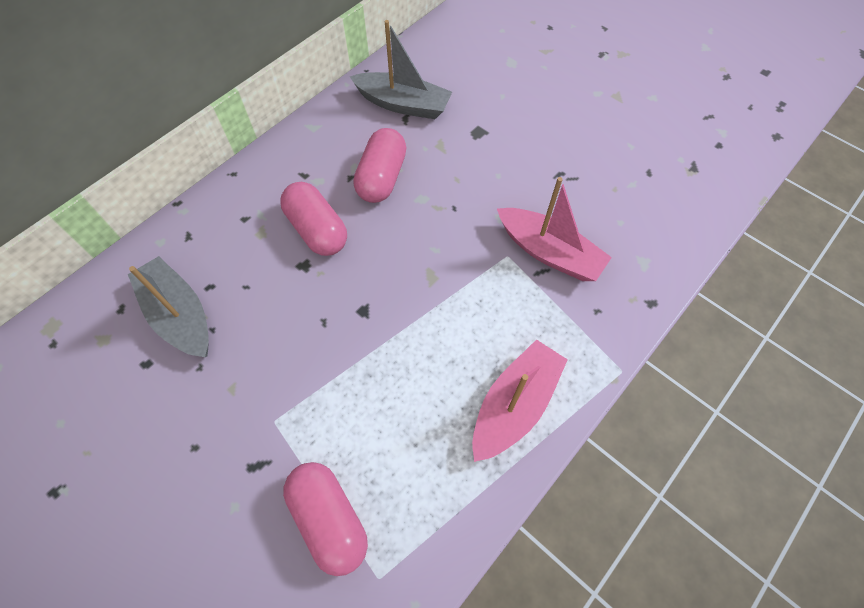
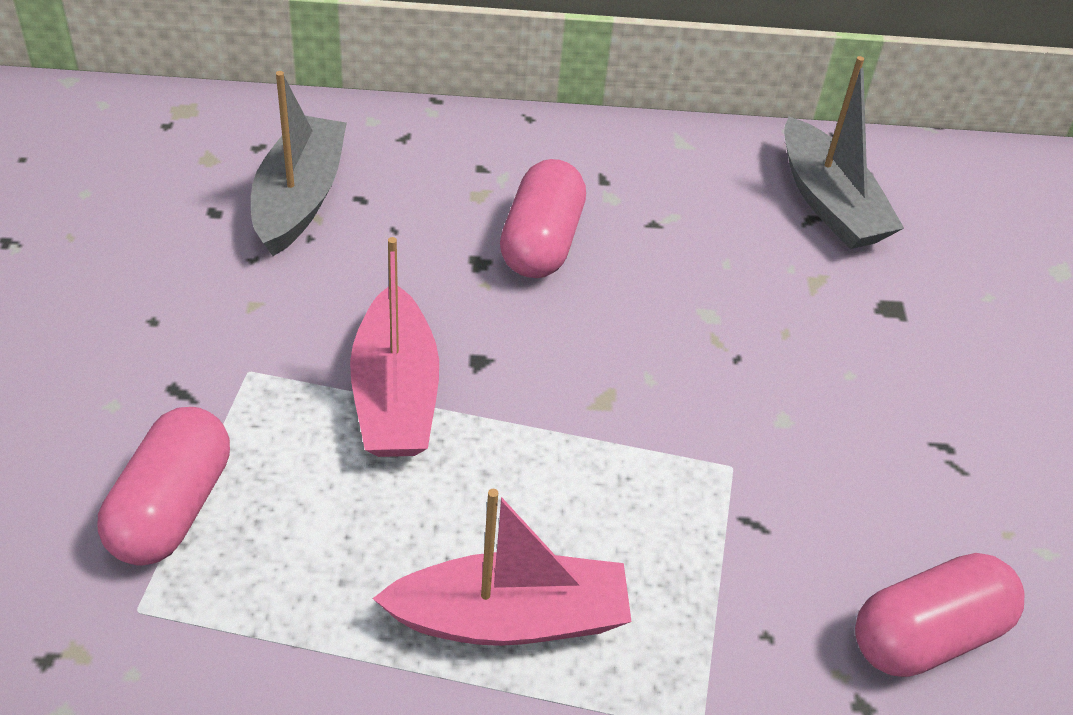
camera: 45 degrees right, 15 degrees down
pink capsule [353,128,407,203] -> pink capsule moved to [855,553,1024,677]
pink boat [497,177,612,281] -> pink boat moved to [350,237,439,457]

